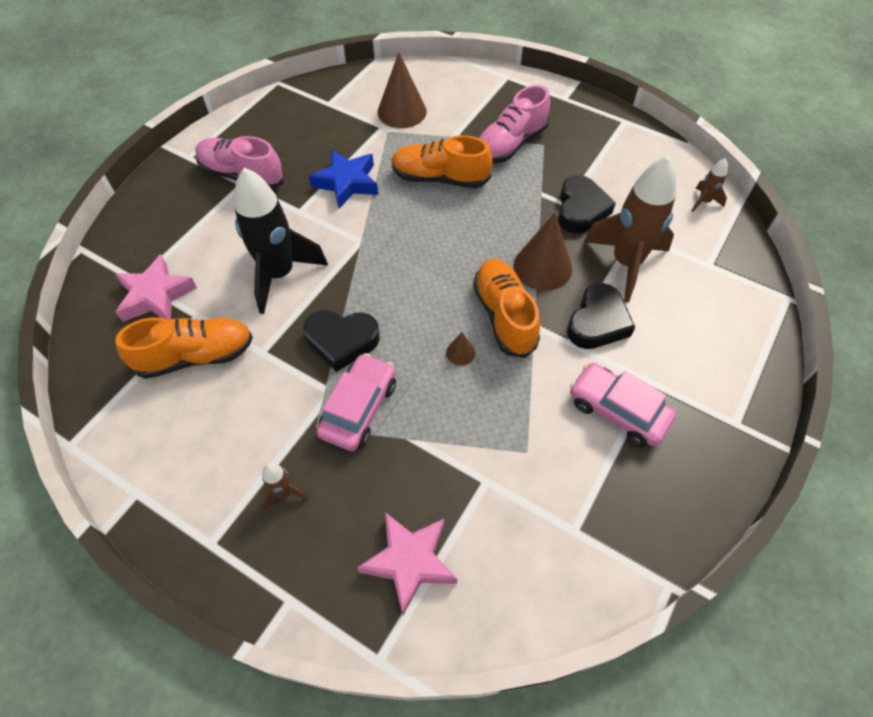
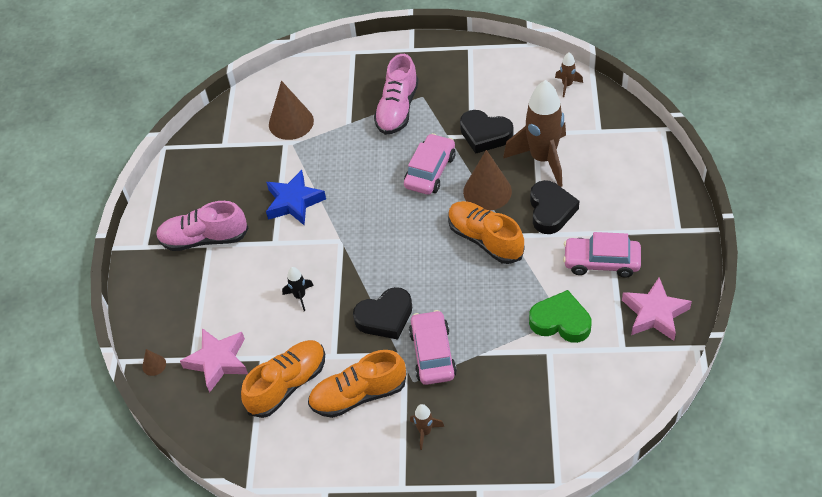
camera: 25 degrees left, 5 degrees down
black rocket [234,167,328,314] -> black rocket [282,267,314,311], size x0.43
pink star [357,512,457,615] -> pink star moved to [622,277,692,341]
orange shoe [391,135,492,188] -> orange shoe moved to [308,350,406,418]
brown cone [446,332,475,366] -> brown cone moved to [142,349,166,376]
black heart [558,175,616,233] -> black heart turned 135 degrees clockwise [460,110,513,154]
none -> pink car [404,133,456,195]
none -> green heart [529,290,592,343]

